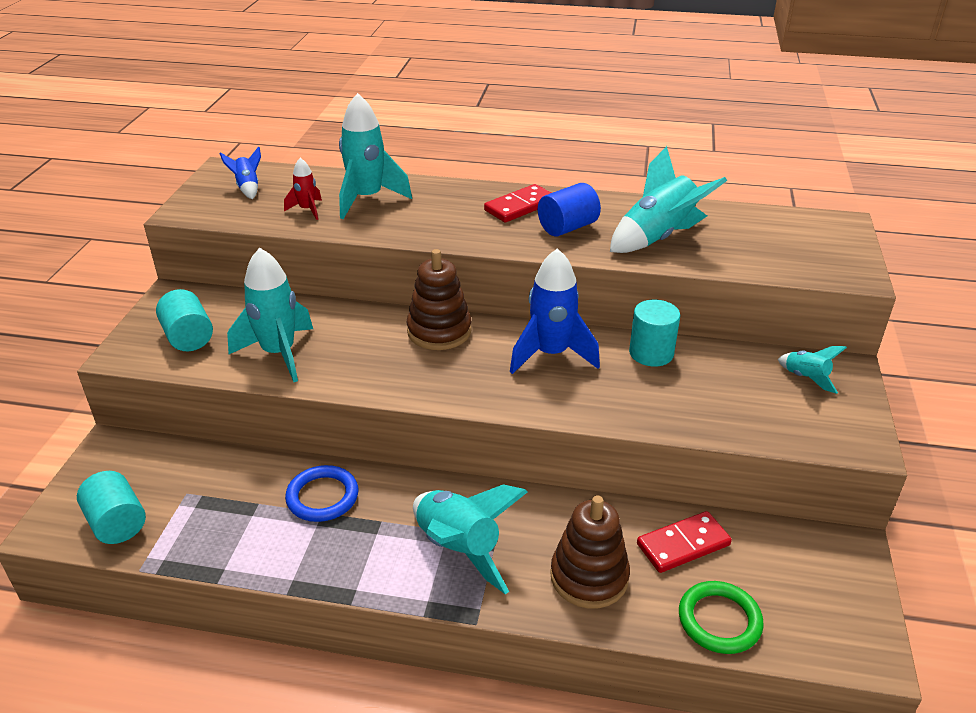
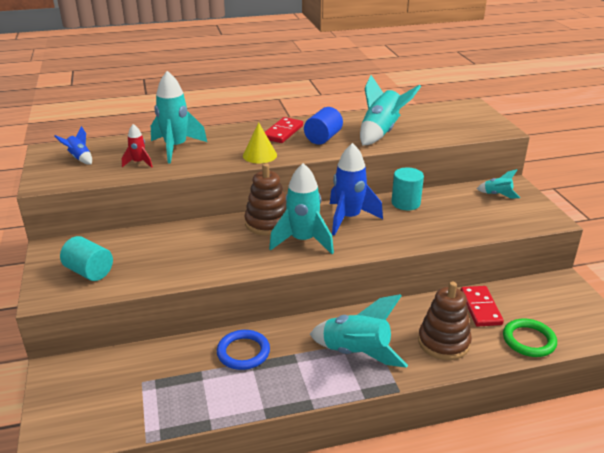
camera: 25 degrees left, 5 degrees down
turquoise cylinder [77,471,146,544] -> none
turquoise rocket [227,248,313,382] -> turquoise rocket moved to [269,163,334,254]
red domino [637,511,732,573] -> red domino turned 45 degrees counterclockwise [461,286,504,327]
none -> yellow cone [243,122,277,163]

